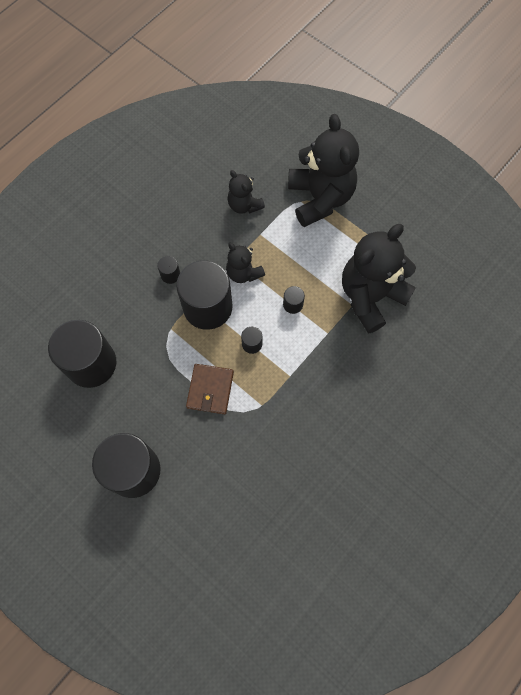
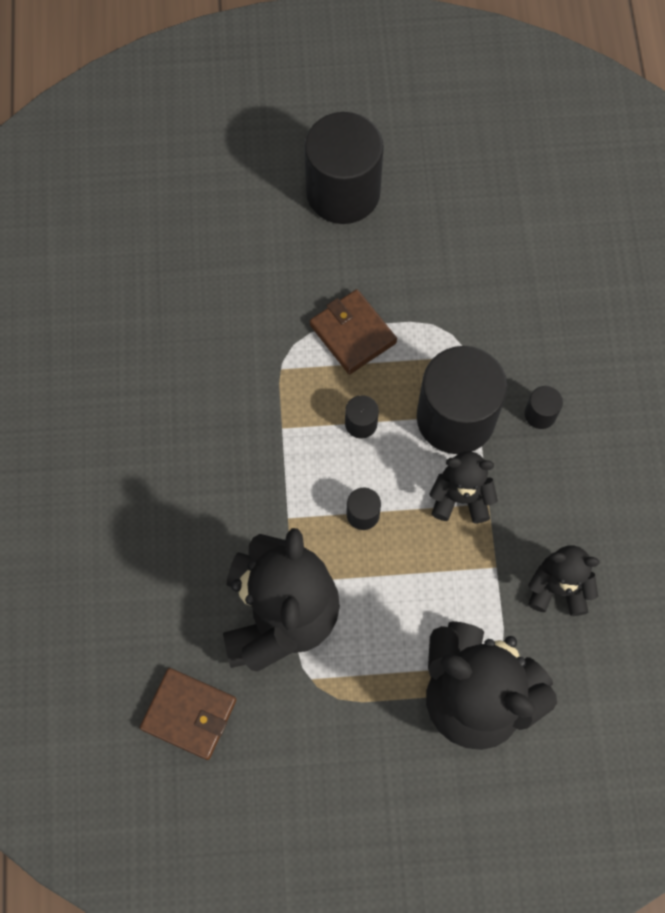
camera: 135 degrees right, 0 degrees up
black cylinder [48,320,116,388] -> none
none -> brown wallet [140,668,236,760]

